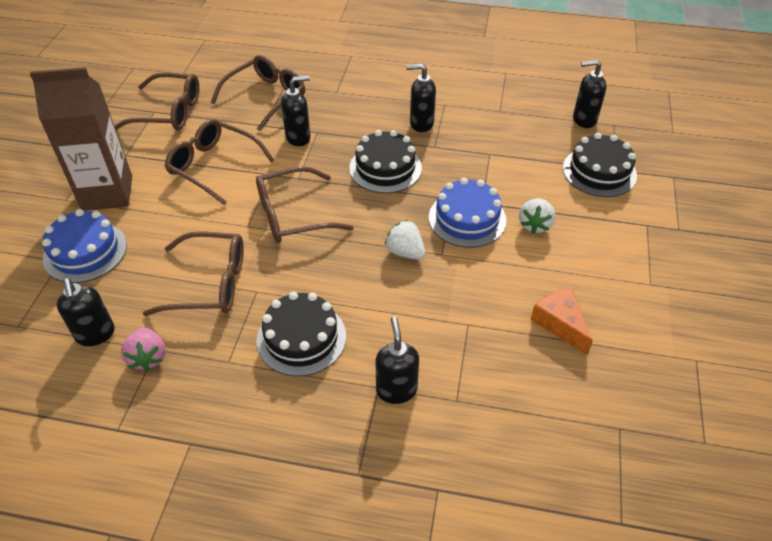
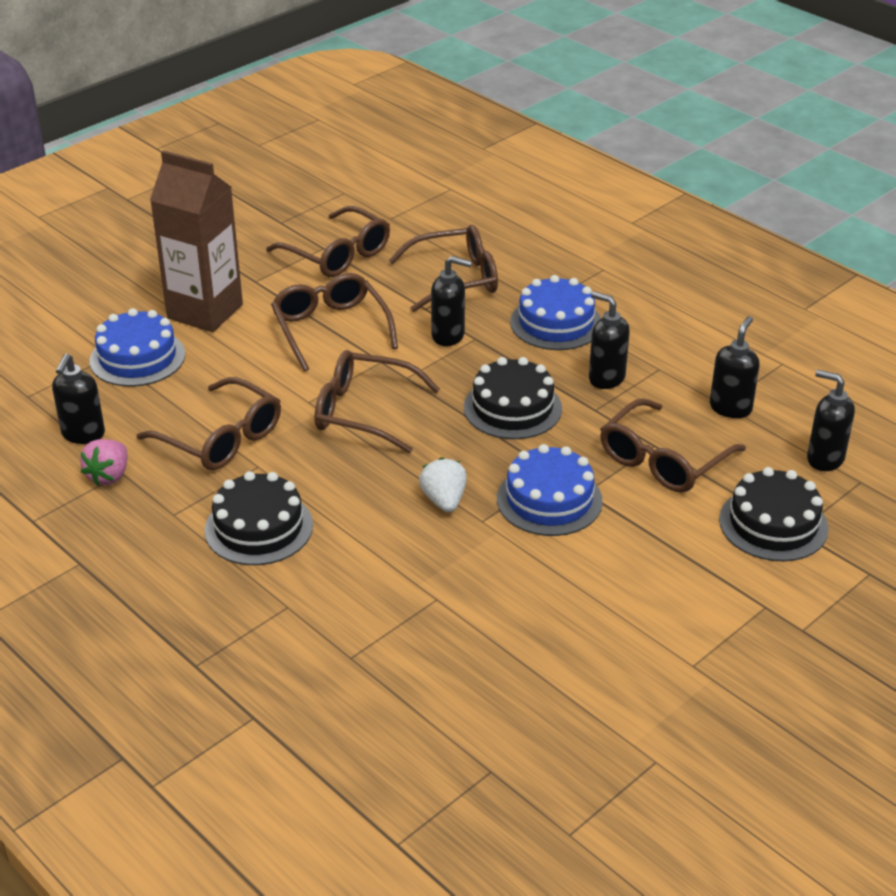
camera: 35 degrees right, 10 degrees down
black soap dispenser [376,316,419,404] -> black soap dispenser moved to [710,316,760,418]
white strawberry [519,198,556,234] -> none
orange cheese [531,288,593,355] -> none
none -> blue cake [510,275,601,350]
none -> brown glasses [600,398,746,492]

